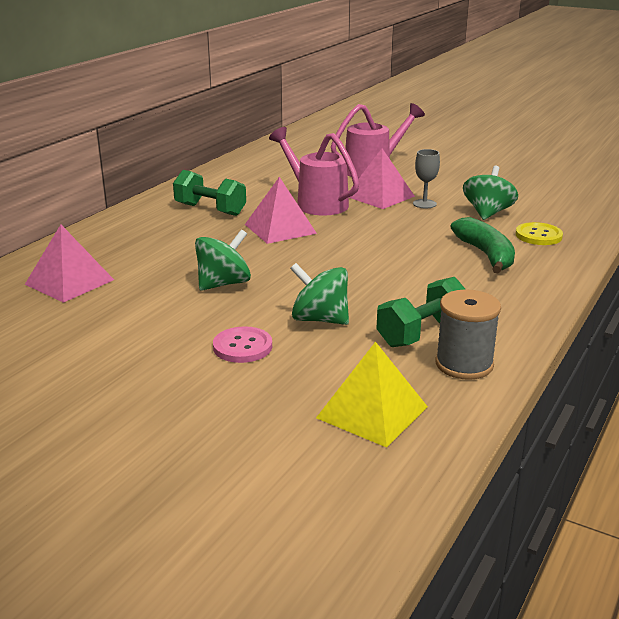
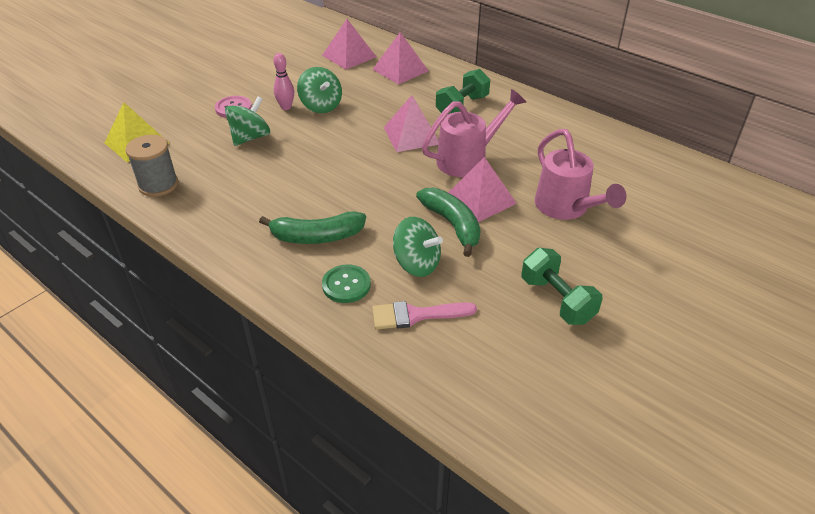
camera: 100 degrees right, 15 degrees up
green dumbbell [376,277,466,347] -> green dumbbell moved to [521,248,602,325]
grey goblet [413,149,440,208] -> green banana [416,188,481,257]
yellow button [515,222,563,245] -> green button [322,264,371,303]
none -> pink bowling pin [274,53,294,110]
none -> pink pyramid [372,32,428,85]
none -> pink brush [372,301,477,330]

